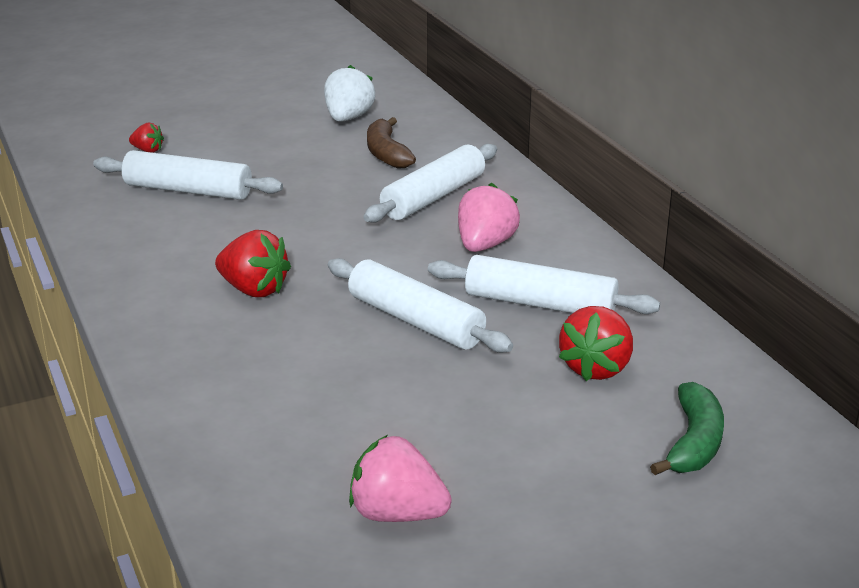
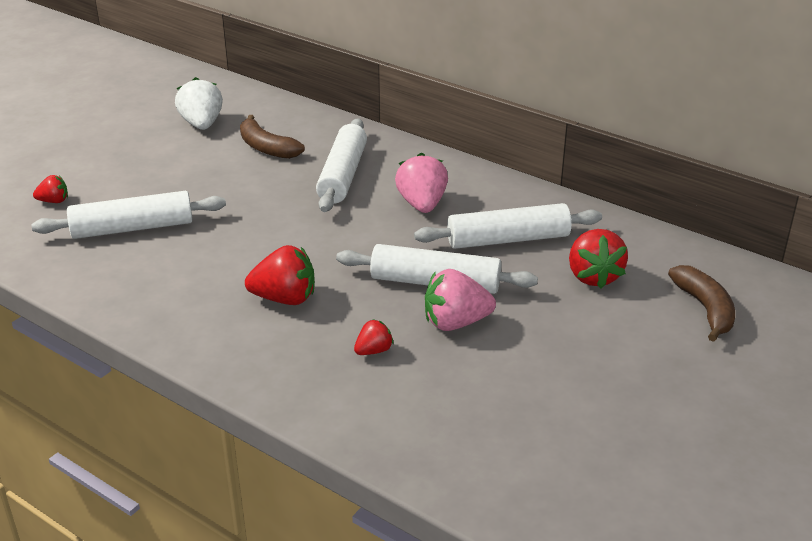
camera: 30 degrees left, 5 degrees up
pink strawberry [349,435,452,522] -> pink strawberry moved to [425,269,496,331]
green banana [650,382,724,475] -> brown banana [668,265,735,342]
none -> red strawberry [354,319,394,355]

